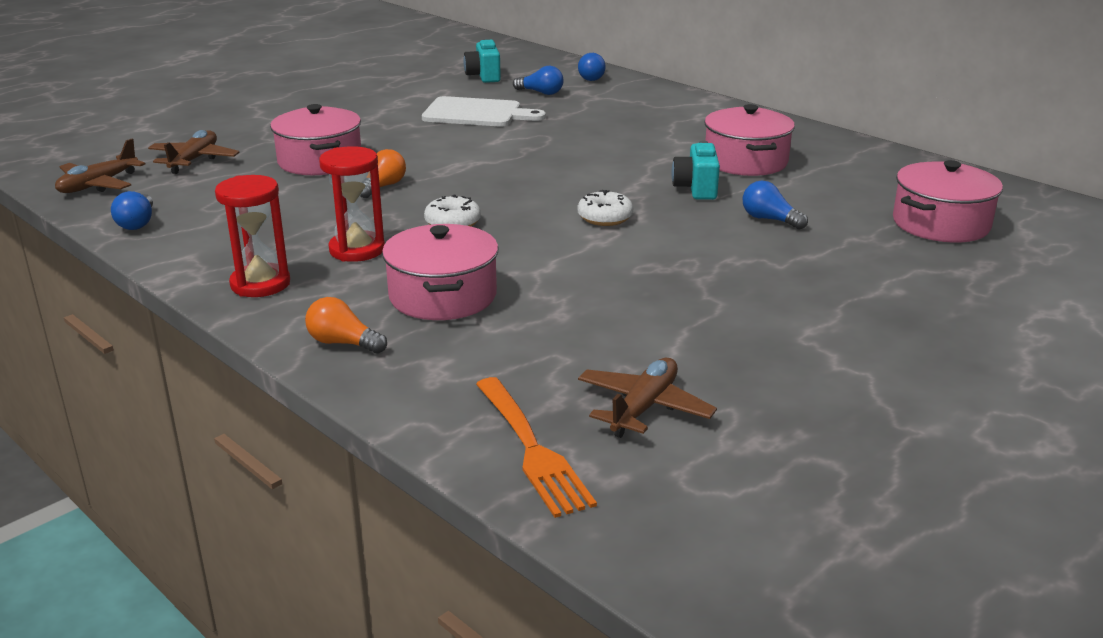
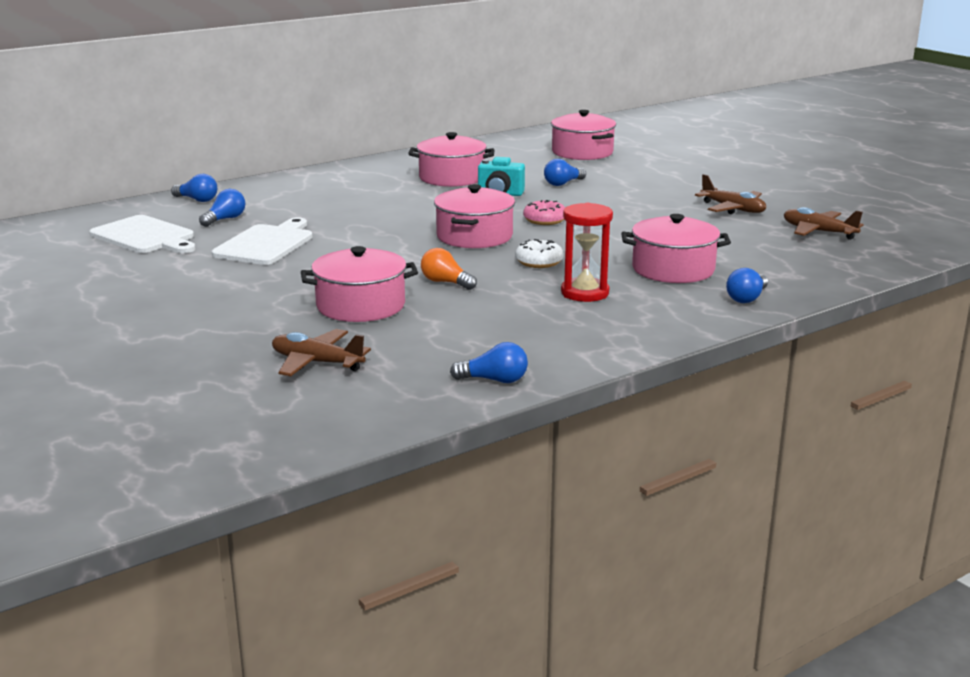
camera: 80 degrees left, 5 degrees down
brown plane [55,139,145,193] -> brown plane moved to [695,174,766,214]
red hourglass [215,175,290,297] -> none
orange light bulb [305,297,387,354] -> blue light bulb [726,268,768,303]
turquoise camera [464,39,501,83] -> white cutting board [90,215,195,254]
orange fork [476,377,597,518] -> none
white donut [578,190,633,226] -> pink donut [523,200,565,225]
none -> pink pot [434,184,515,248]

